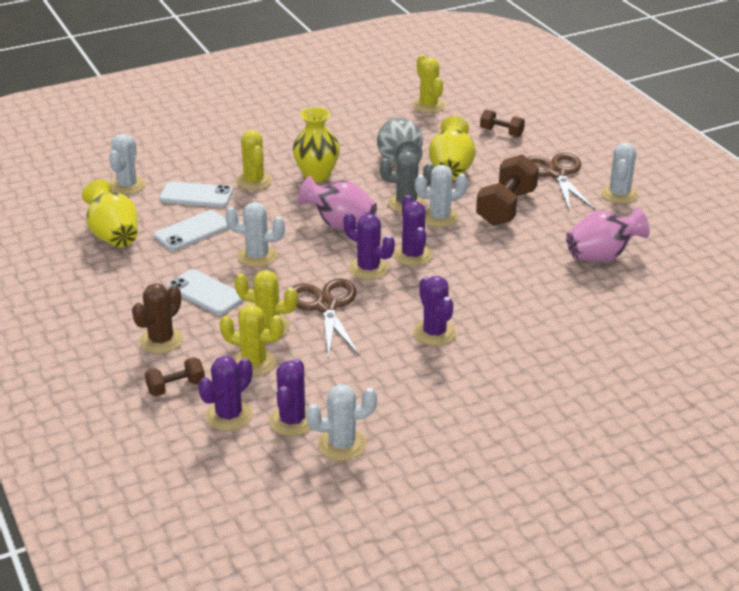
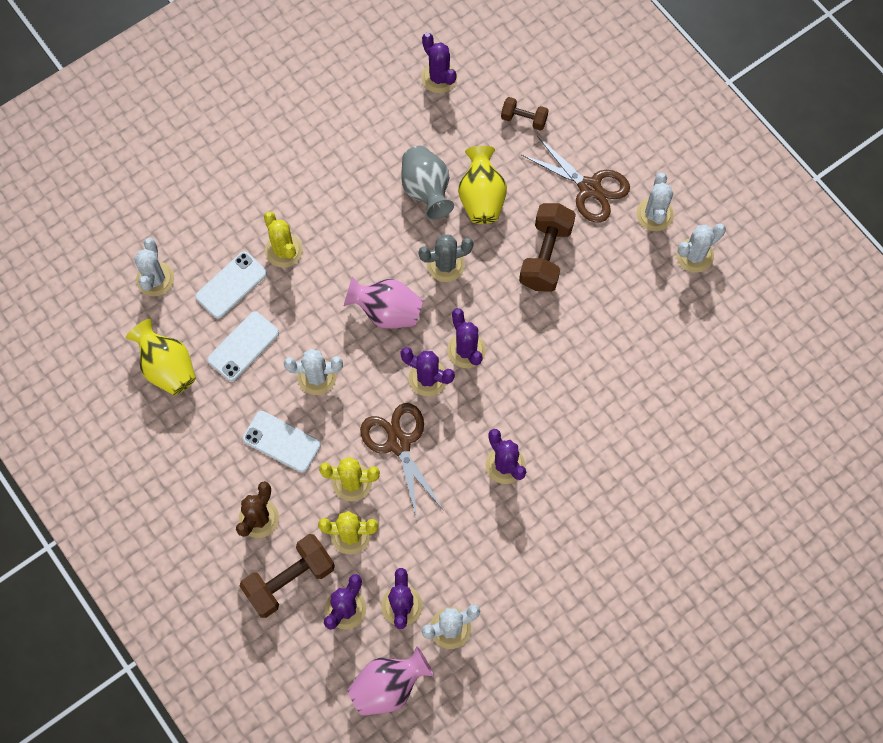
camera: 10 degrees left, 35 degrees up
brown dumbbell [145,357,205,396] -> brown dumbbell [240,534,335,618], size x1.80
white phone [159,181,233,207] -> white phone turned 45 degrees counterclockwise [195,251,267,319]
yellow vase [292,107,340,182] -> none
yellow cactus [412,55,445,113] -> purple cactus [421,33,457,93]
white cactus [415,165,468,228] -> white cactus moved to [676,223,726,273]
brown scissors [527,153,595,211] -> brown scissors turned 150 degrees clockwise [522,136,630,223]
pink vase [566,208,650,262] -> pink vase moved to [348,646,434,716]

